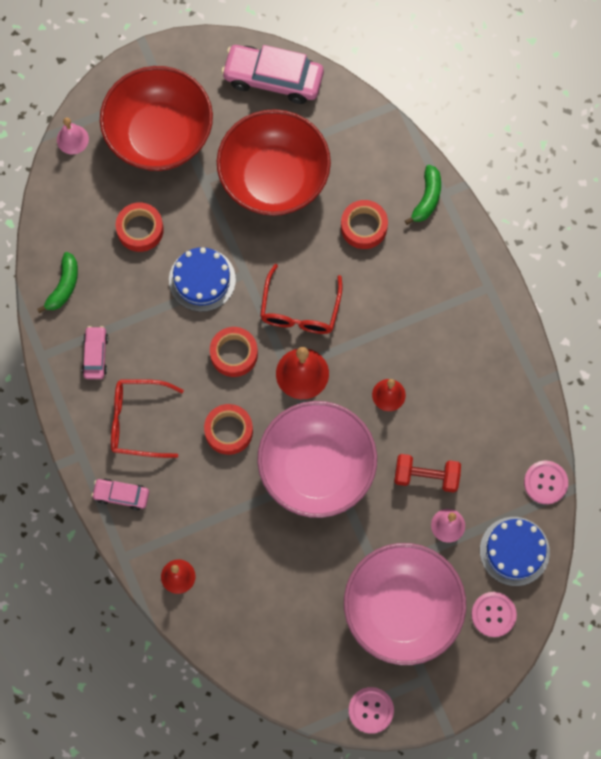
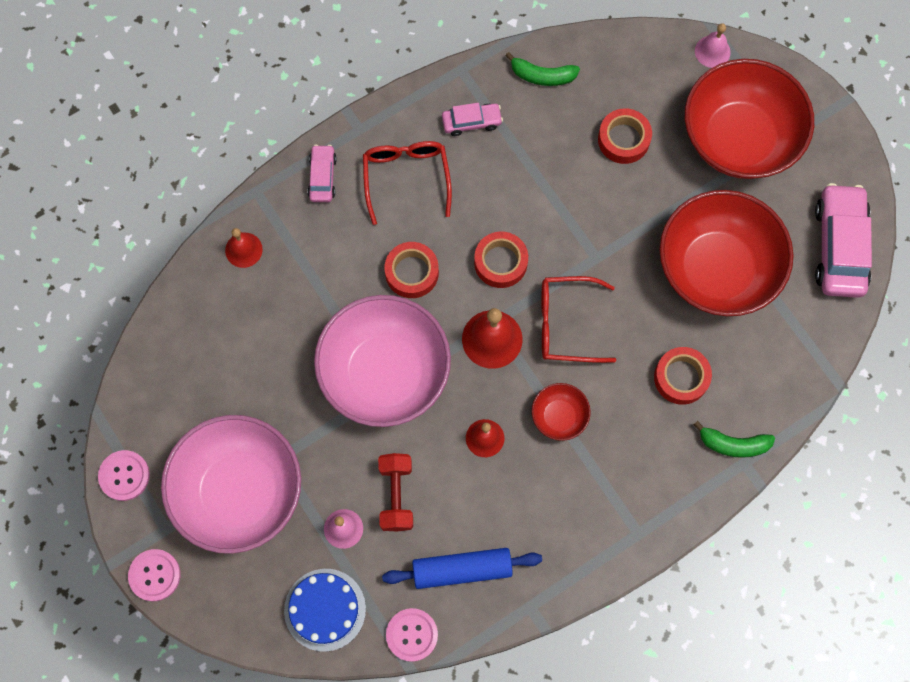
camera: 80 degrees right, 0 degrees up
blue cake [169,247,236,312] -> none
pink button [471,592,517,637] -> pink button moved to [128,549,180,601]
none -> blue rolling pin [382,548,542,589]
none -> red bowl [532,383,591,441]

